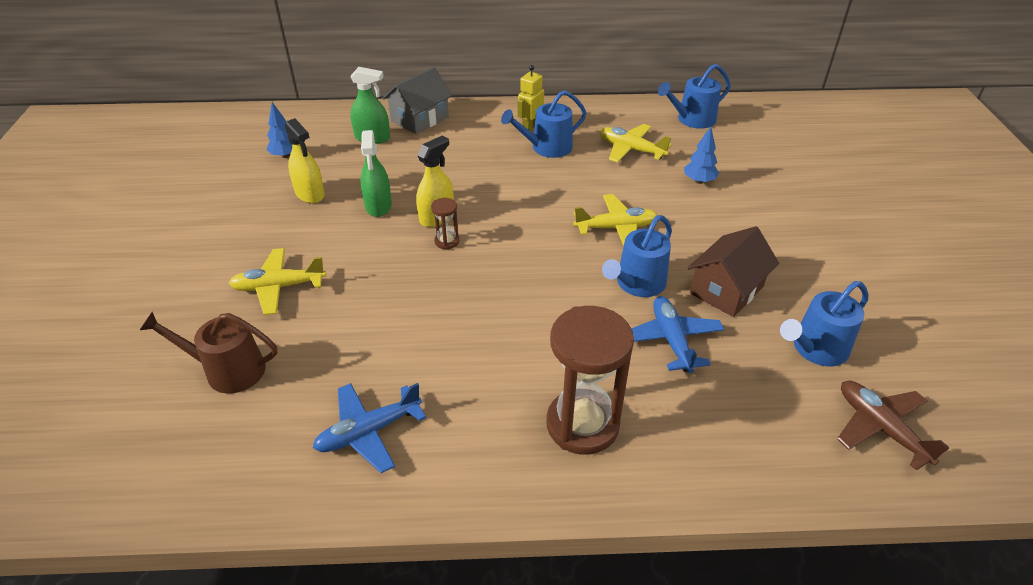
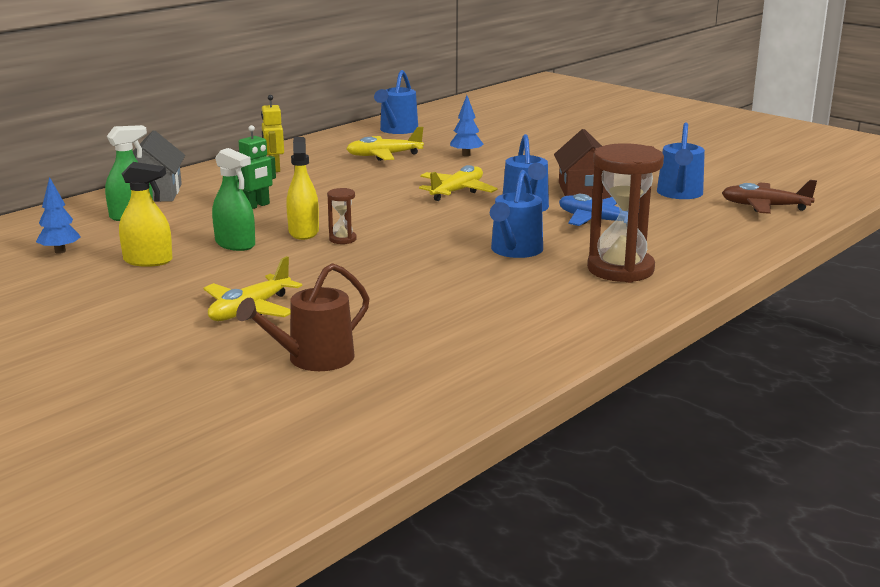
camera: 45 degrees left, 20 degrees down
blue plane [313,383,426,473] -> none
blue watering can [501,90,586,158] -> blue watering can moved to [490,170,543,258]
none -> green robot [237,125,276,209]

